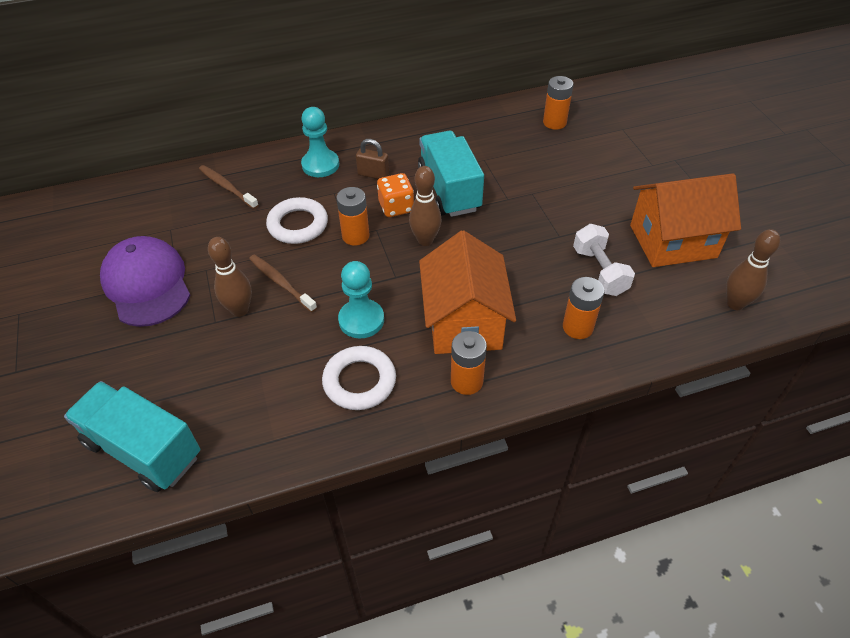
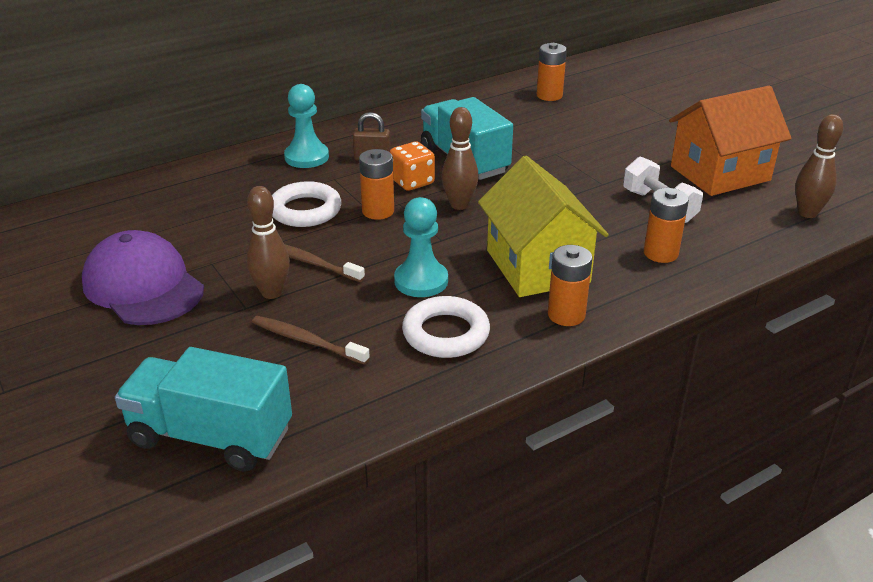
camera: 15 degrees left, 15 degrees down
brown toothbrush [199,165,259,209] -> brown toothbrush moved to [252,316,370,365]
orange house [419,230,516,354] -> yellow house [478,156,609,297]

